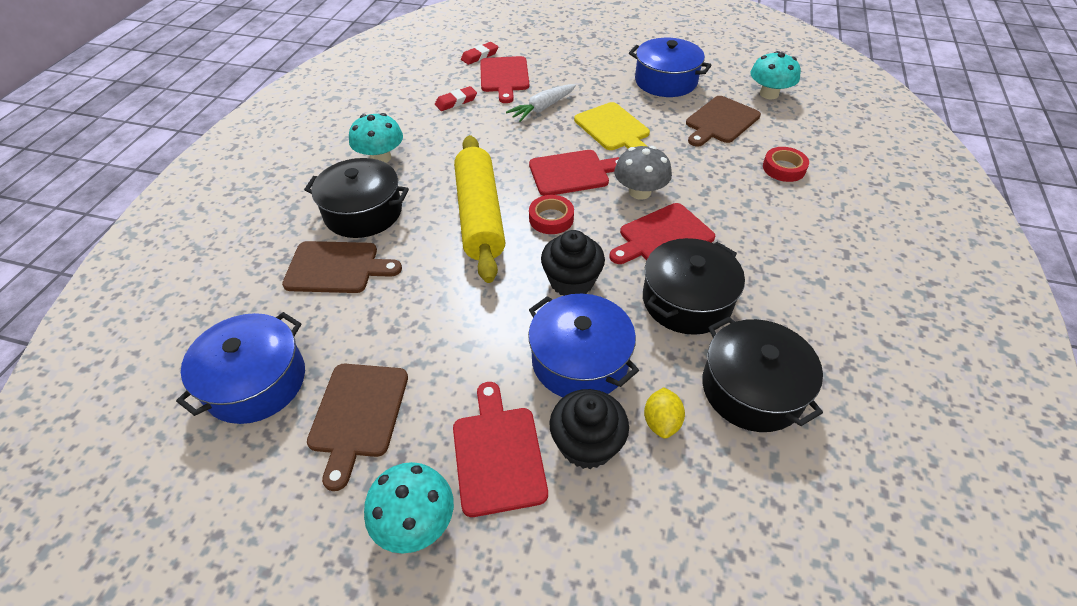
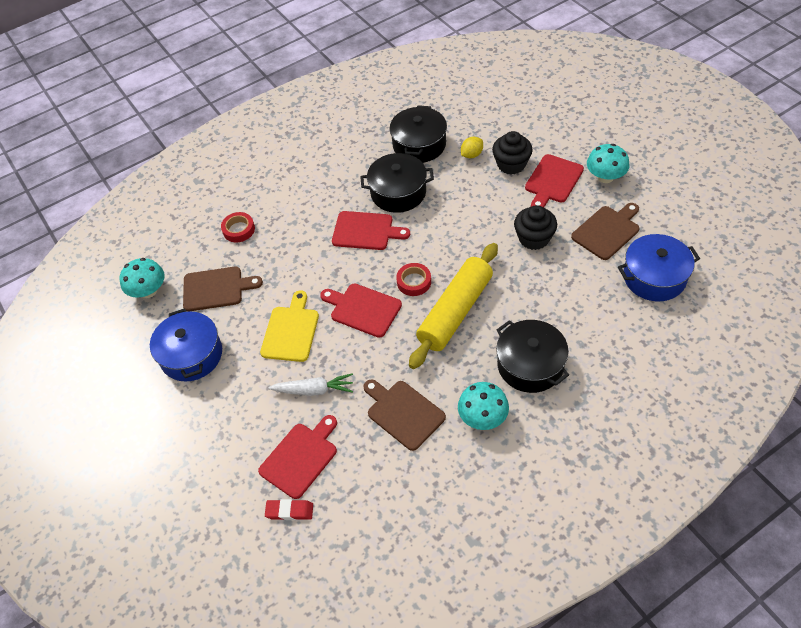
camera: 135 degrees left, 5 degrees up
brown cutting board [282,241,402,293] -> brown cutting board moved to [363,380,446,451]
red eraser [435,86,477,111] -> none
blue pot [528,294,639,397] -> none
black cupcake [541,230,605,296] -> black cupcake moved to [514,205,557,250]
grey mushroom [614,146,672,200] -> none

